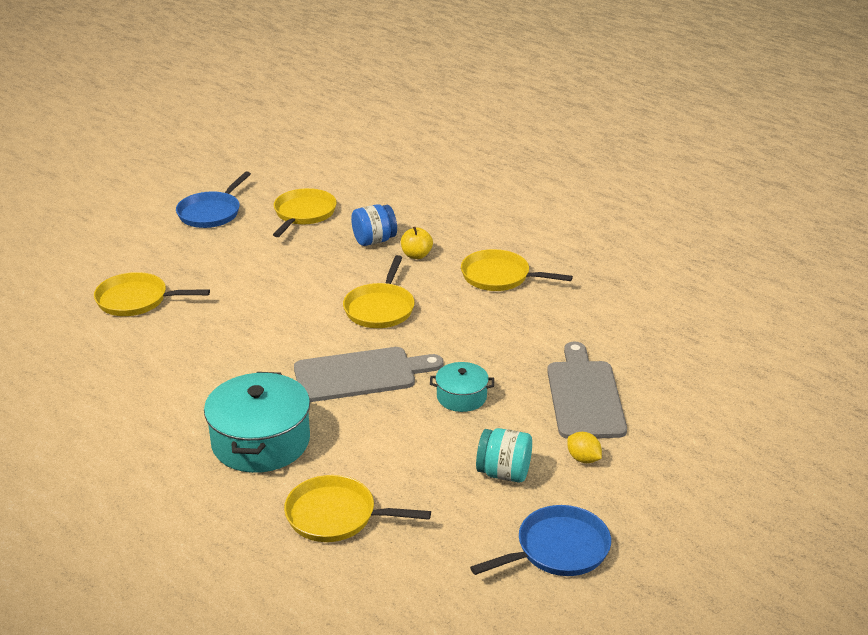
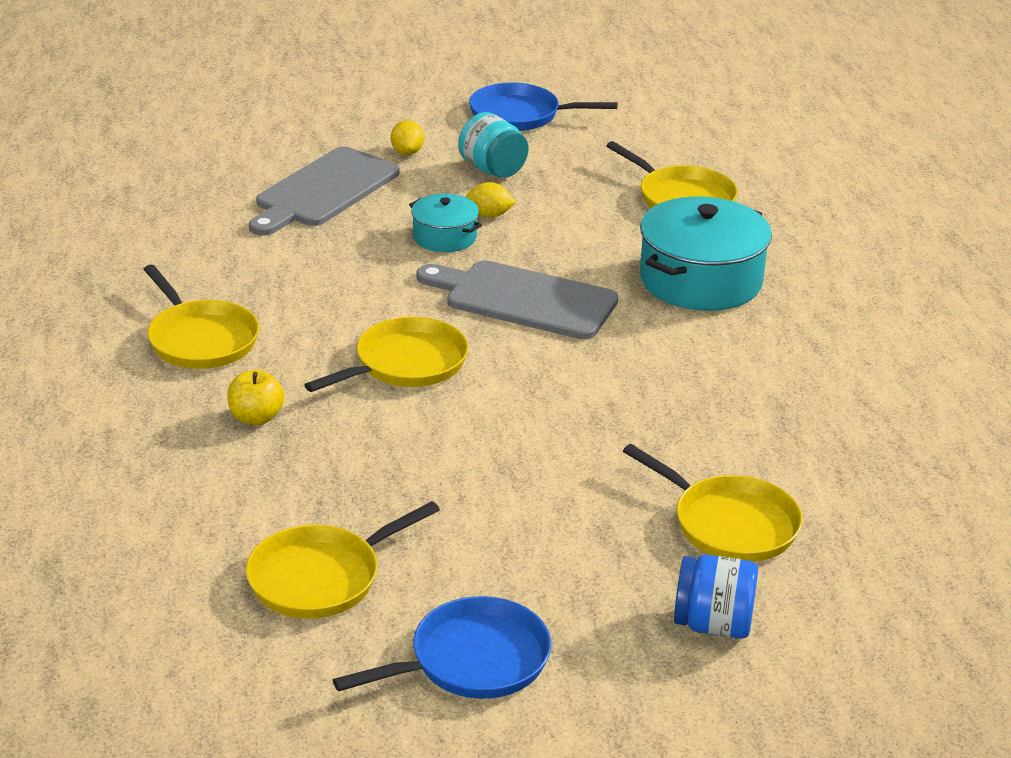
camera: 145 degrees left, 0 degrees up
blue jar [351,204,397,246] -> blue jar moved to [674,555,758,639]
none -> yellow lemon [466,182,516,218]

